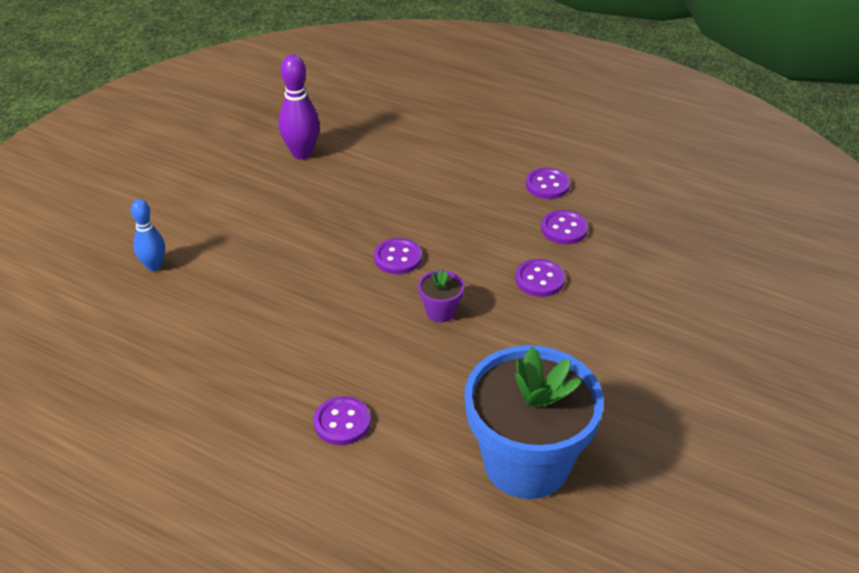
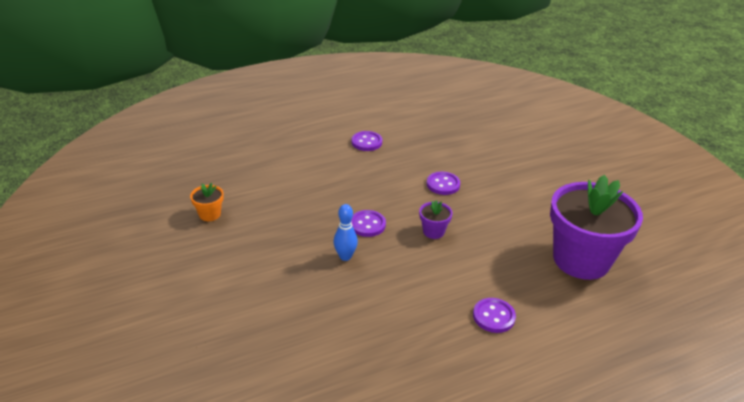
camera: 55 degrees left, 5 degrees down
blue bowling pin [131,199,165,271] -> blue bowling pin moved to [333,204,358,261]
purple bowling pin [279,55,320,159] -> orange flower pot [190,183,224,221]
blue flower pot [465,345,604,499] -> purple flower pot [550,175,643,280]
purple button [541,210,588,244] -> none

